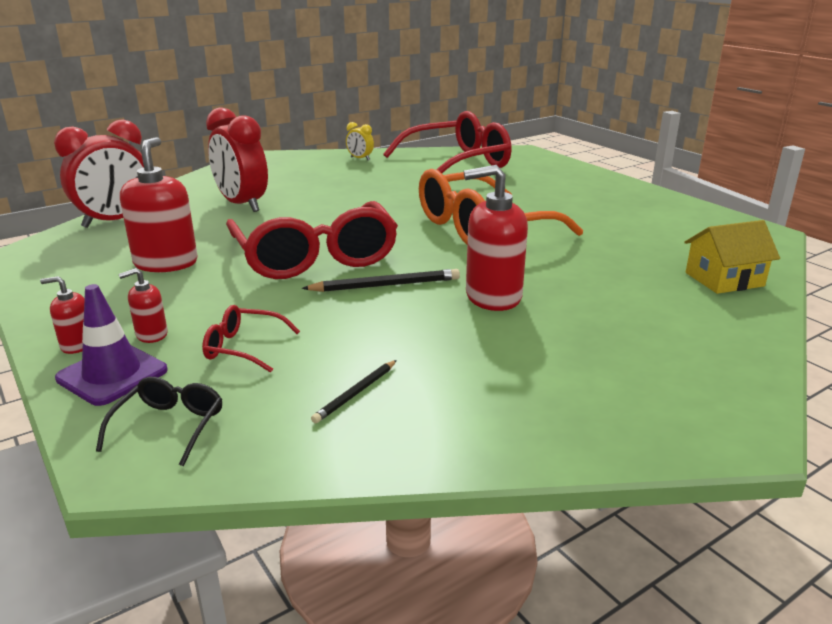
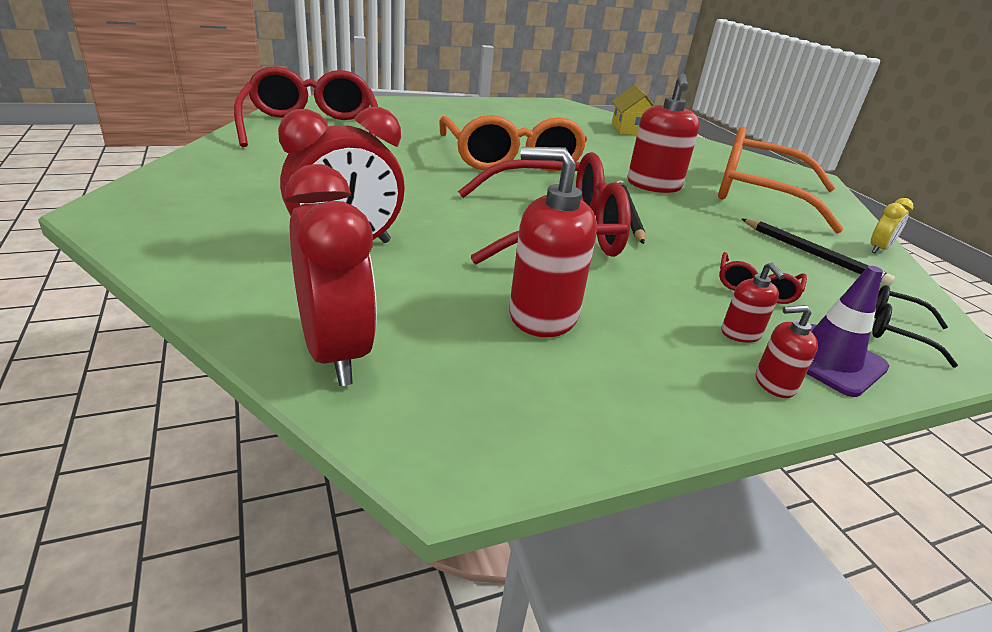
camera: 80 degrees left, 5 degrees up
red soap dispenser [40,276,85,354] -> red soap dispenser turned 75 degrees clockwise [756,305,818,398]
black pencil [311,360,397,423] -> black pencil [742,219,895,286], size x1.59
yellow clock [346,122,374,160] -> yellow clock moved to [870,198,914,253]
none -> orange glasses [718,126,844,234]

